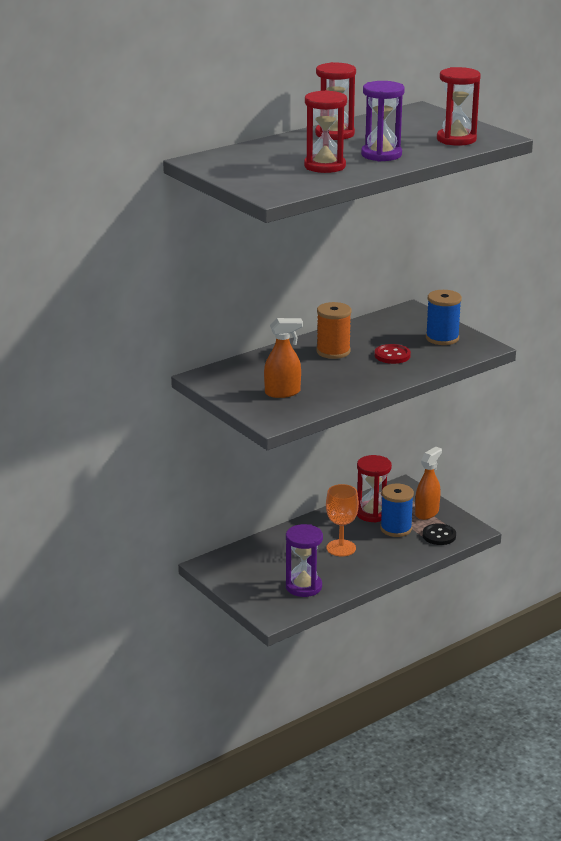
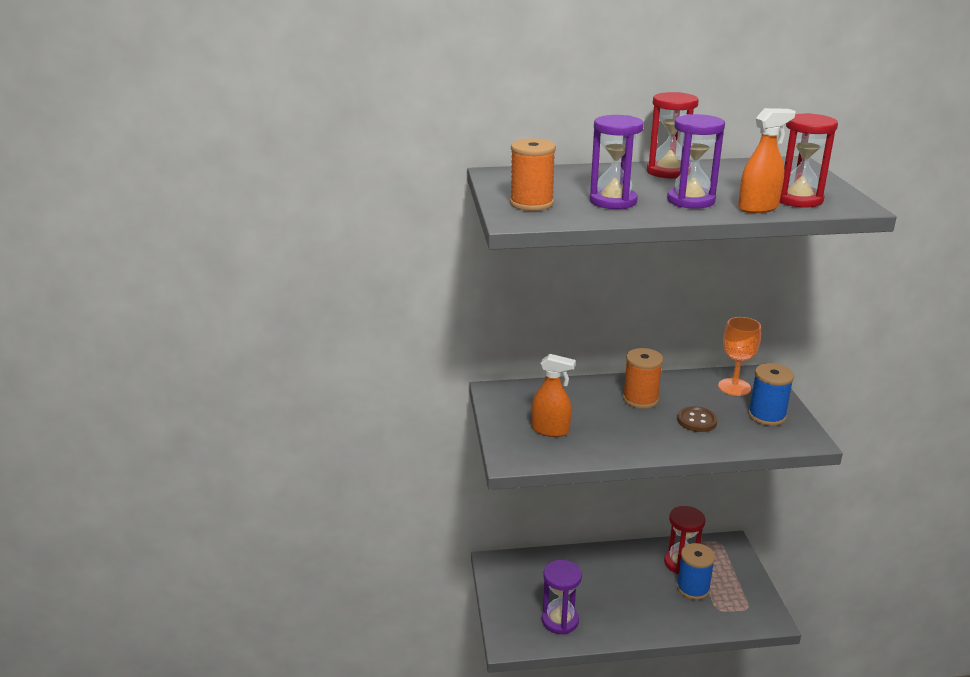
camera: 30 degrees right, 0 degrees up
red hourglass [304,90,347,173] -> purple hourglass [590,115,644,209]
orange goblet [326,484,359,556] -> orange goblet moved to [718,317,761,396]
red button [375,344,411,364] -> brown button [677,406,718,432]
orange spray bottle [415,447,442,520] -> orange spray bottle moved to [738,108,796,213]
black button [422,523,456,545] -> none
none -> orange spool [510,138,556,211]

